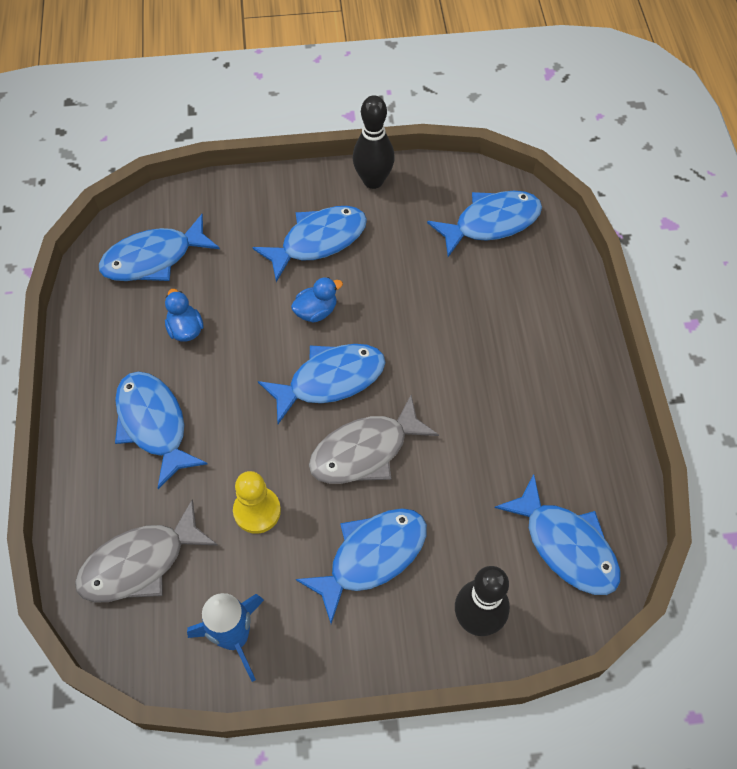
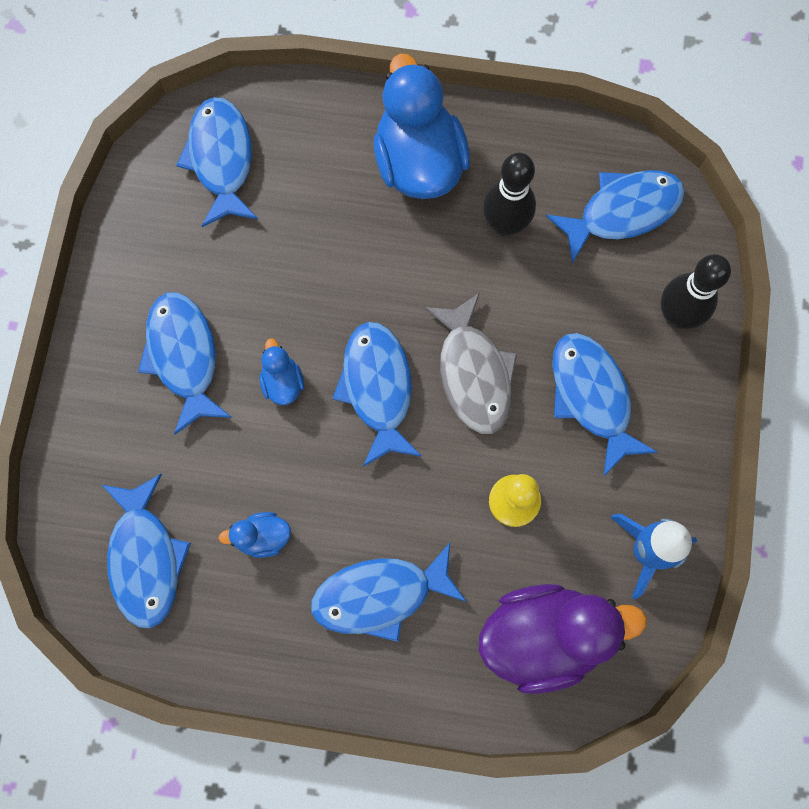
camera: 75 degrees left, 15 degrees up
grey fish [75,500,218,603] -> purple duck [479,584,647,694]
black bowling pin [353,95,395,189] -> black bowling pin moved to [483,153,536,236]
none -> blue duck [374,54,470,199]

